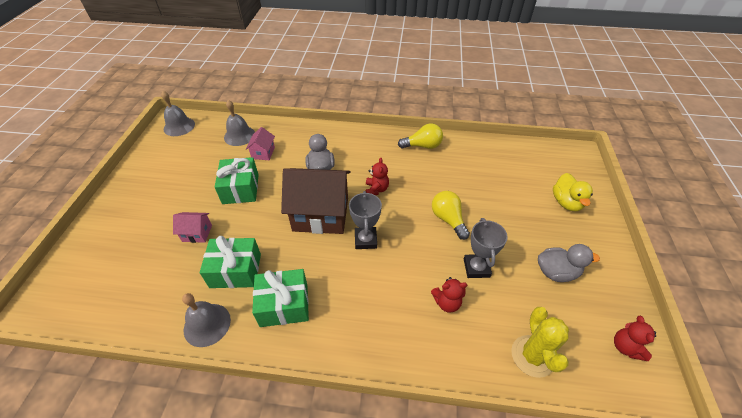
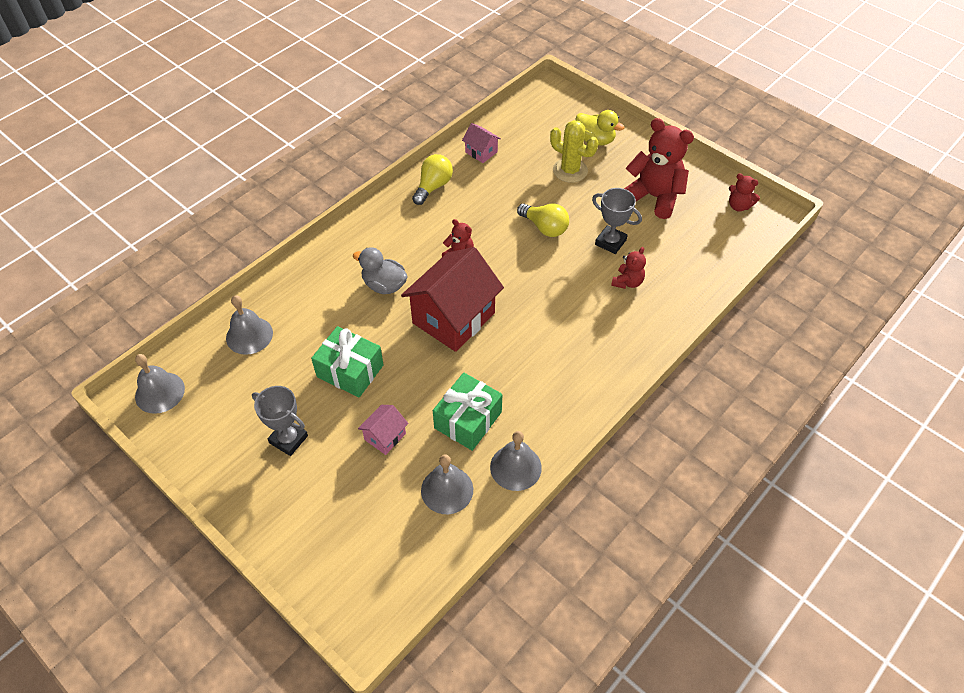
camera: 55 degrees left, 5 degrees up
pink house [246,127,275,160] -> pink house moved to [462,123,501,163]
green gift [252,269,309,327] -> none
brown house [281,168,351,234] -> red house [401,247,504,352]
grey trophy [349,191,382,249] -> grey trophy moved to [252,386,308,456]
yellow light bulb [432,191,470,240] -> yellow light bulb turned 150 degrees counterclockwise [517,204,569,237]
yellow cactus [511,307,569,378] -> yellow cactus moved to [550,120,598,183]
grey duck [538,244,600,282] -> red teddy bear [624,118,694,219]
none -> grey bell [421,454,473,514]

